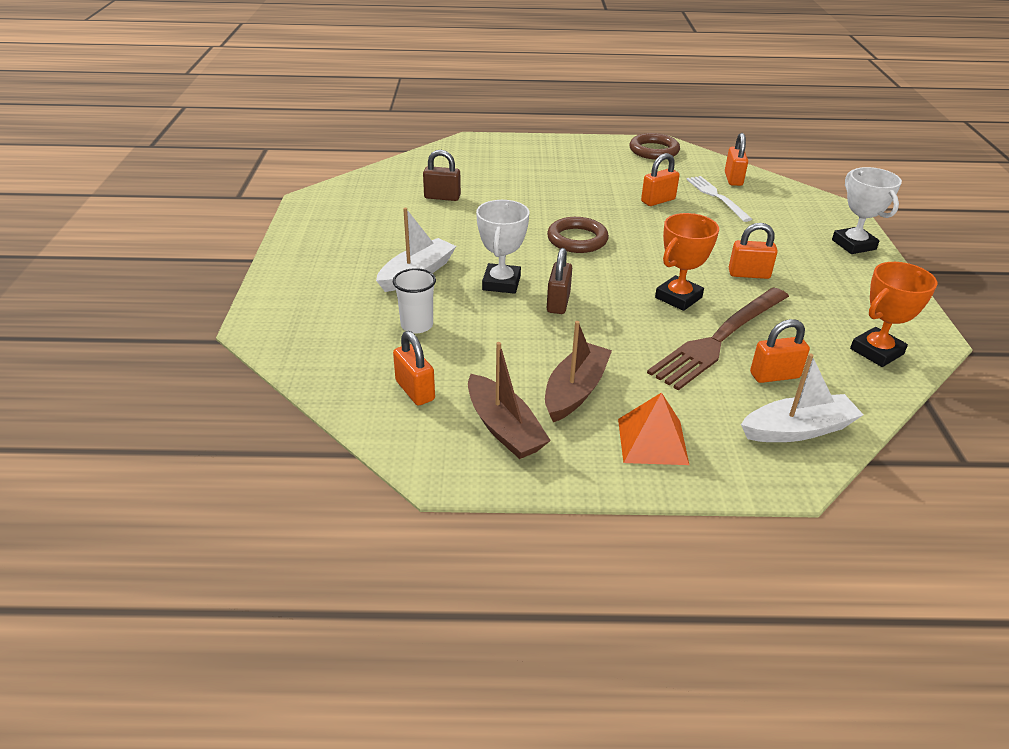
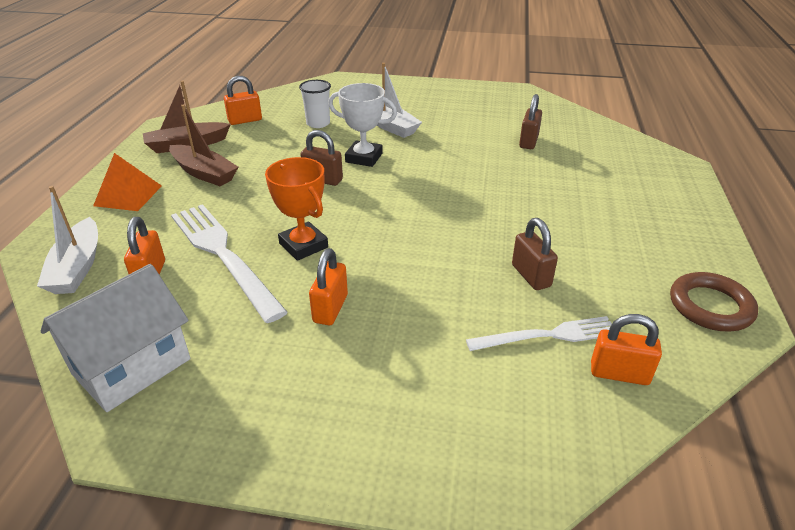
camera: 100 degrees right, 0 degrees up
brown ring [547,217,609,253] -> none
orange padlock [641,153,680,206] -> brown padlock [512,218,558,290]
brown fork [647,287,789,390] -> white fork [171,204,288,323]
white trophy [832,167,902,254] -> none
orange trophy [850,262,937,367] -> white house [41,264,190,412]

